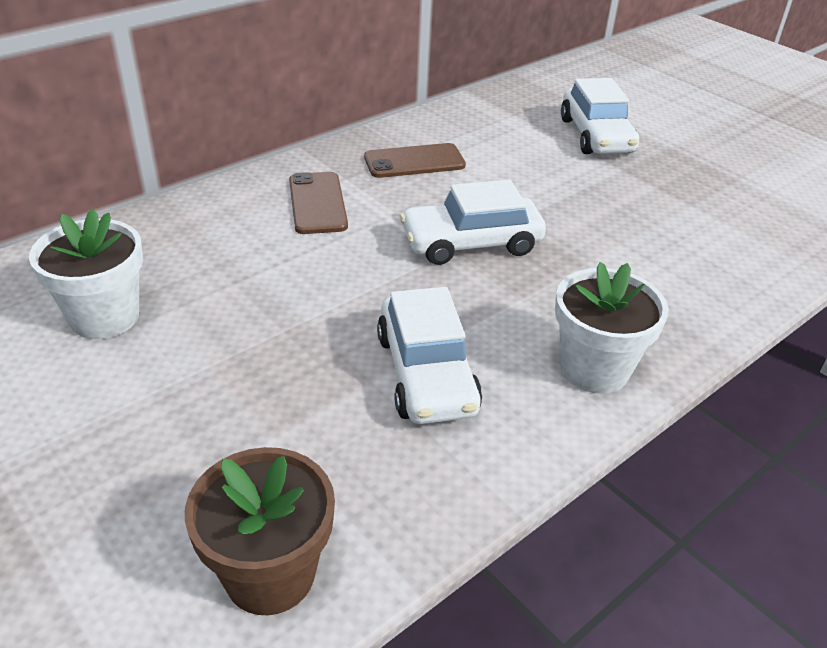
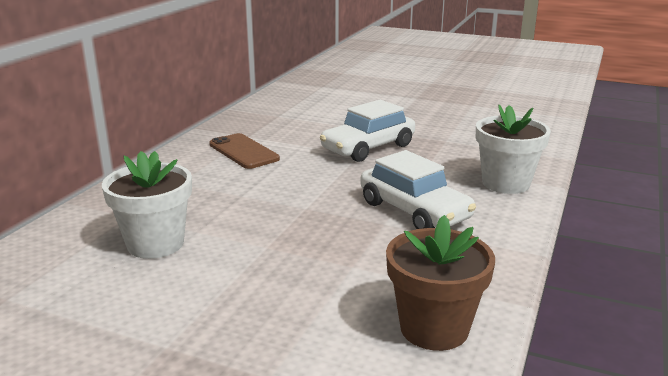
camera: 25 degrees left, 15 degrees down
brown phone [364,143,466,178] -> none
white car [561,78,639,154] -> none

